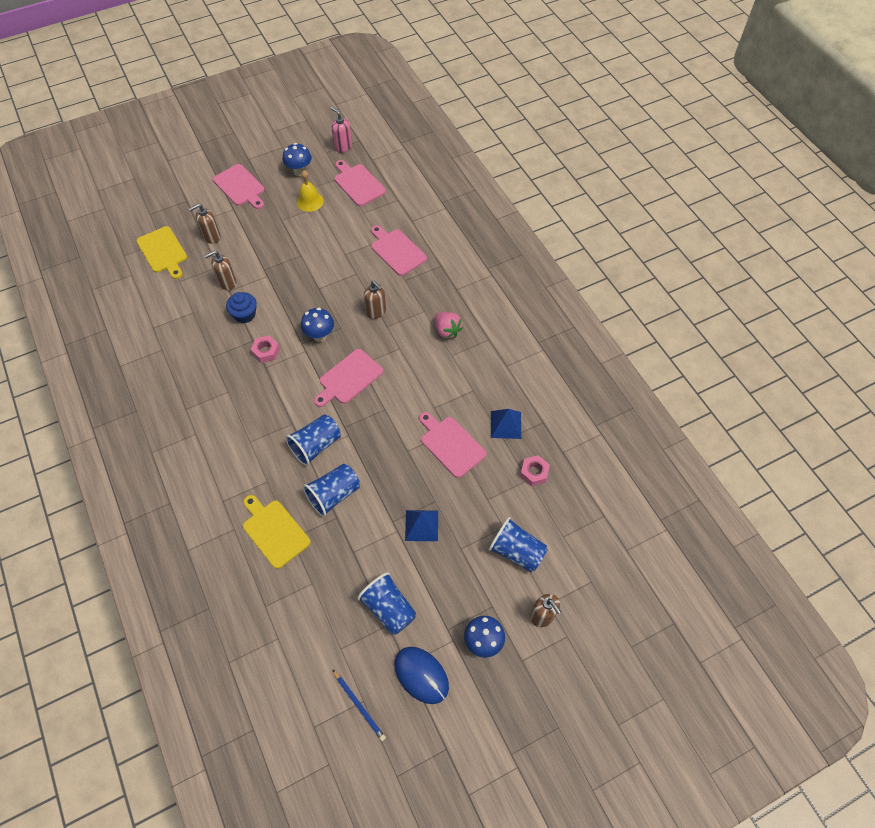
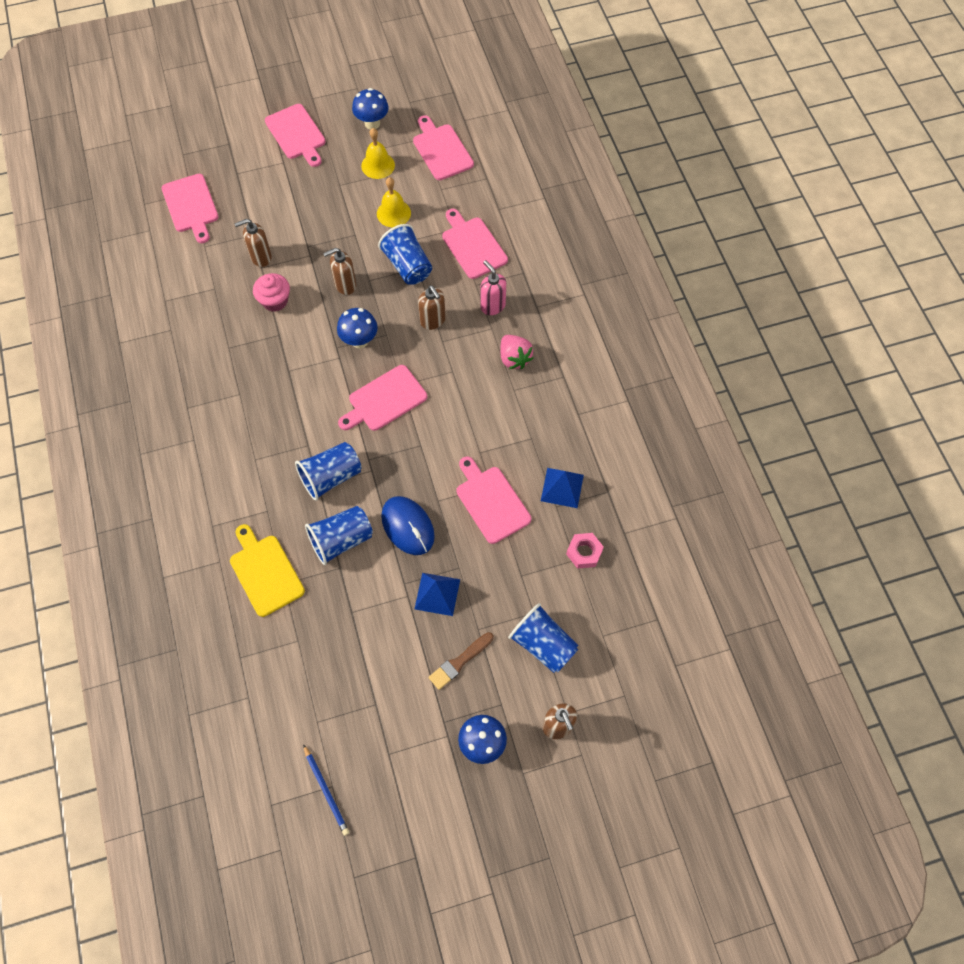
camera: 10 degrees right, 5 degrees up
yellow cutting board [137,226,187,279] -> pink cutting board [162,174,219,243]
brown soap dispenser [189,203,220,244] -> brown soap dispenser moved to [323,248,356,295]
blue cupcake [226,292,257,323] -> pink cupcake [253,273,290,312]
pink nut [251,336,280,363] -> none
pink soap dispenser [331,107,352,153] -> pink soap dispenser moved to [480,260,506,315]
blue cup [357,572,416,635] -> blue cup moved to [378,224,432,285]
blue mouse [394,647,449,704] -> blue mouse moved to [381,496,435,555]
none -> yellow bell [377,177,411,227]
none -> brown brush [428,632,494,690]

